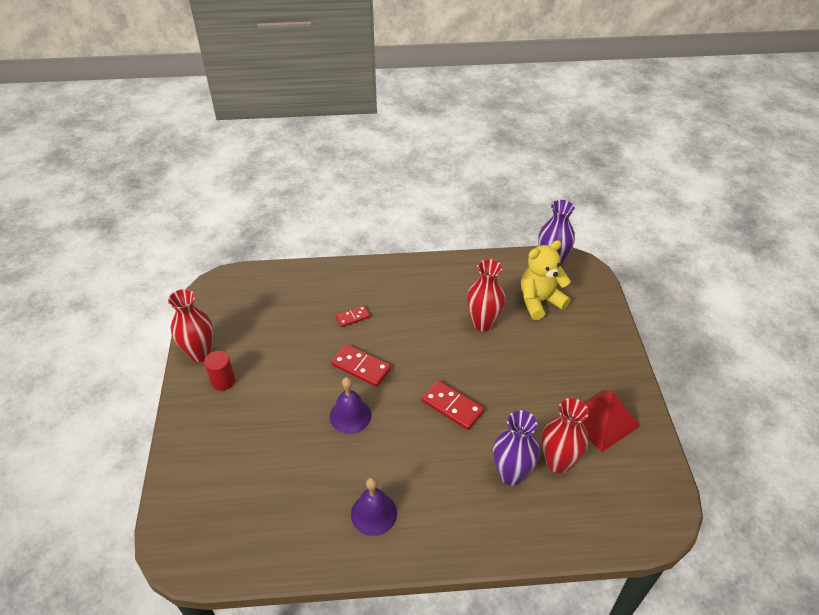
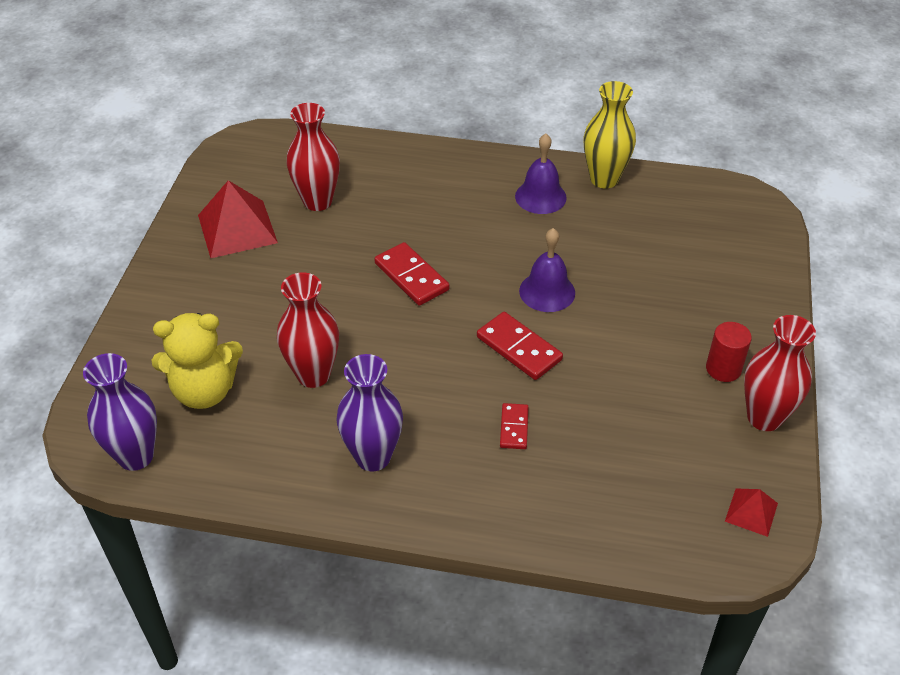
camera: 165 degrees left, 0 degrees up
red domino [336,305,370,327] -> red domino turned 75 degrees counterclockwise [500,403,529,449]
purple vase [493,410,540,485] -> purple vase moved to [336,354,403,471]
none -> yellow vase [583,81,636,188]
none -> red pyramid [725,489,778,537]

